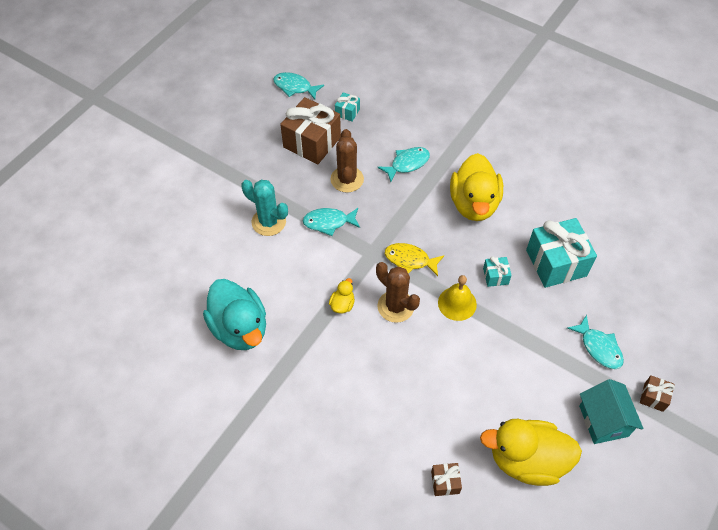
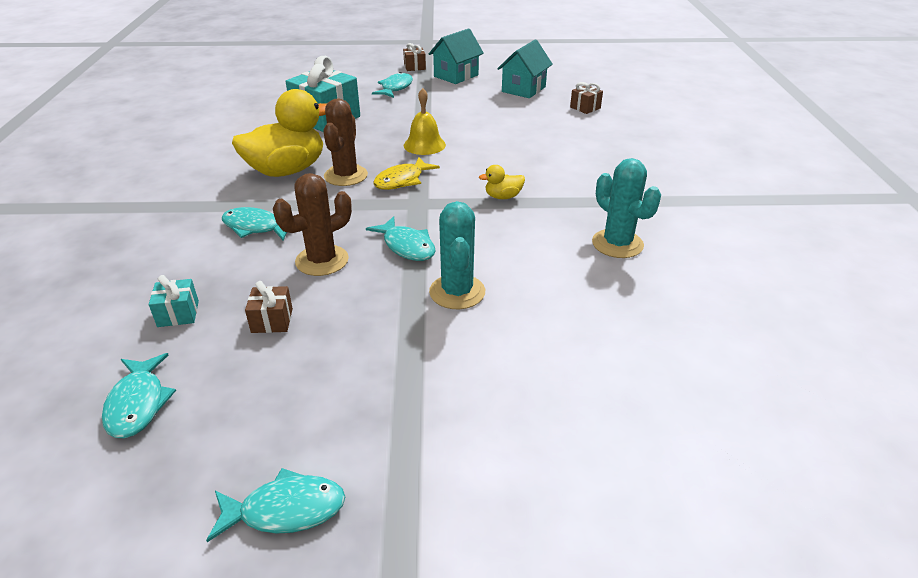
camera: 125 degrees left, 20 degrees down
turquoise duck [203,279,266,350] -> turquoise cactus [592,158,661,258]
brown gift [280,97,341,164] -> brown gift [245,281,293,333], size x0.46
brown cactus [376,262,420,323] -> brown cactus moved to [324,98,368,186]
yellow fish [385,243,444,276] -> yellow fish turned 60 degrees clockwise [373,157,440,190]
yellow duck [480,419,582,486] -> turquoise house [497,40,553,98]
turquoise gift [483,256,512,287] -> none
none -> turquoise fish [206,468,345,542]

